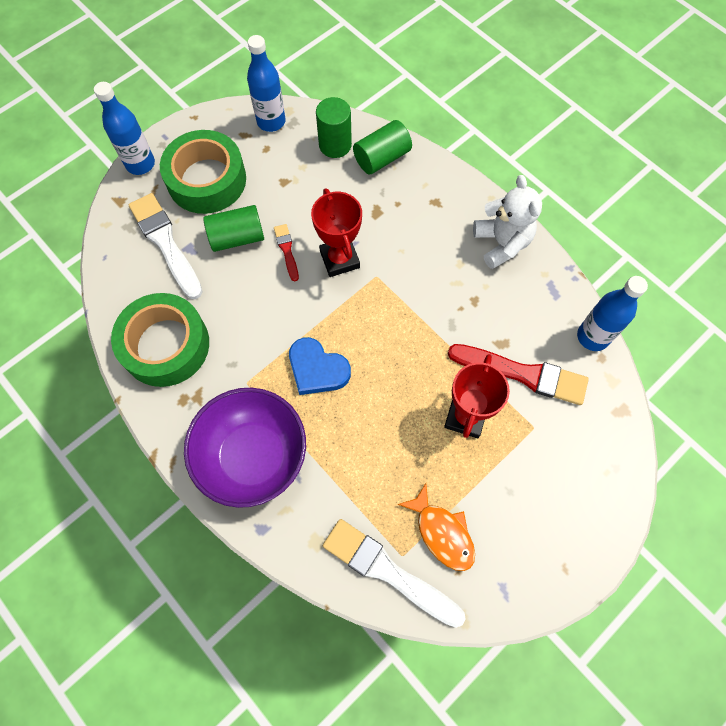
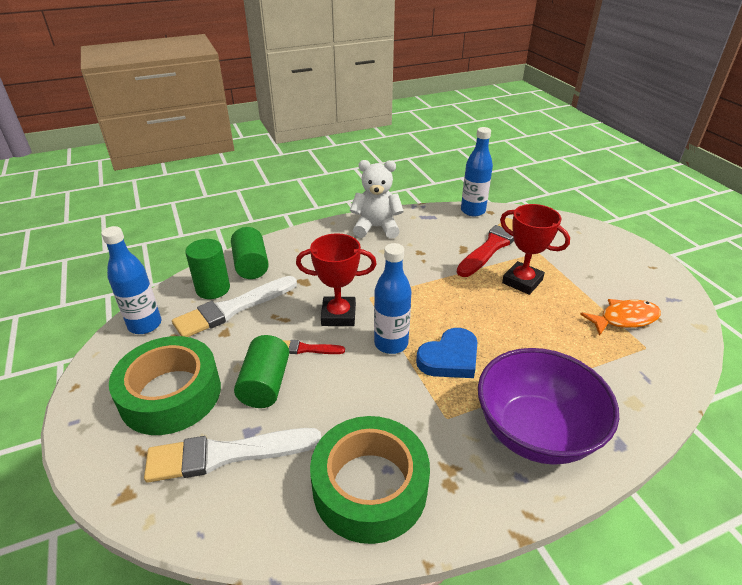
camera: 70 degrees left, 30 degrees down
blue bottle [94,82,155,175] -> blue bottle moved to [374,243,412,354]
white brush [323,519,466,628] -> white brush moved to [172,276,297,337]

